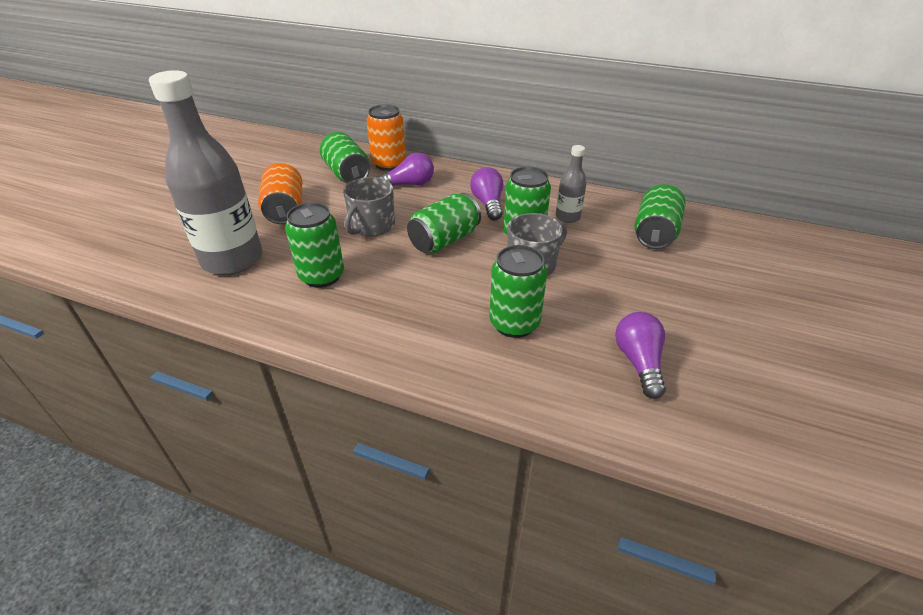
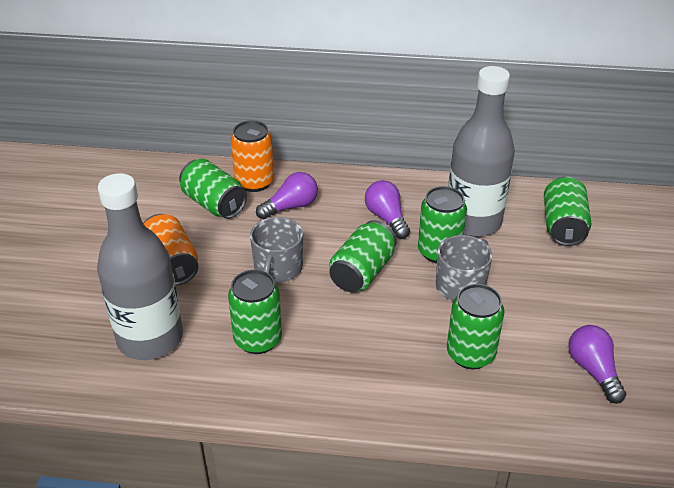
camera: 15 degrees left, 0 degrees up
grey bottle [556,145,587,223] -> grey bottle [448,66,515,237], size x2.17

